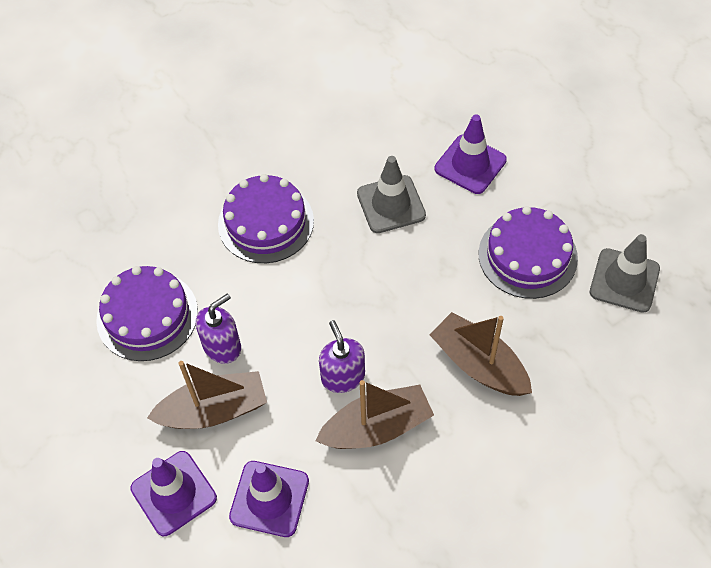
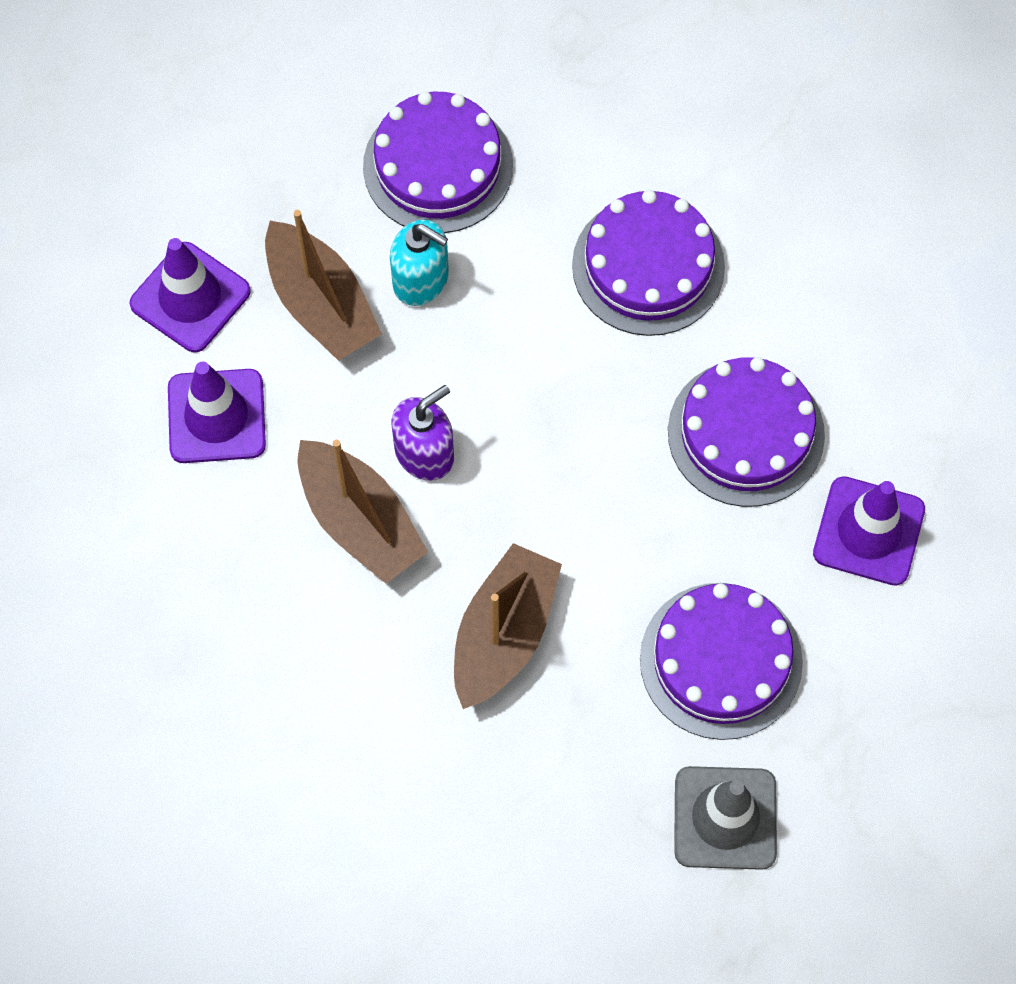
camera: 70 degrees right, 10 degrees up
purple soap dispenser [196,293,241,364] -> turquoise soap dispenser [390,220,449,306]
grey traffic cone [357,156,426,233] -> purple cake [668,357,825,507]

